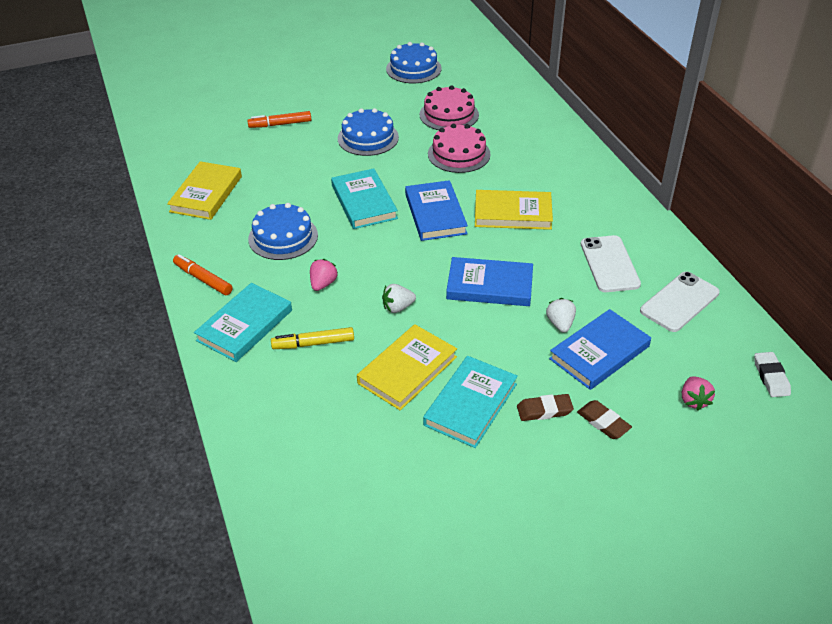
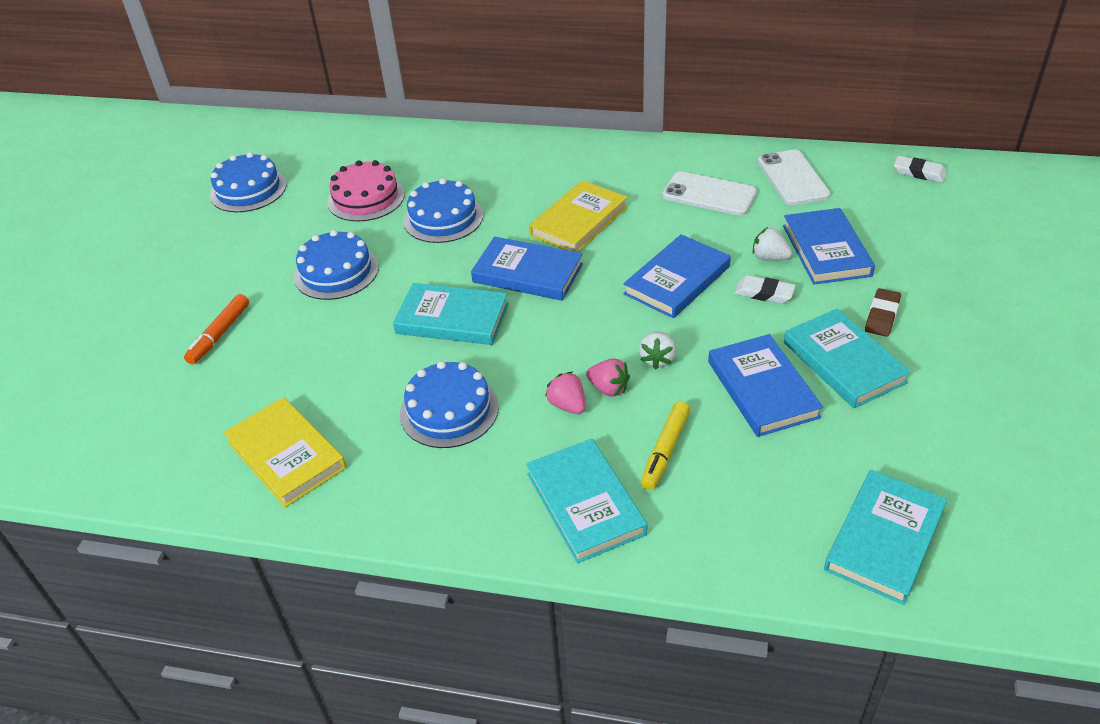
camera: 55 degrees left, 0 degrees up
orange marker [173,254,233,295] -> none
yellow book [357,324,457,410] -> blue book [708,334,823,437]
pink cake [428,124,491,173] -> blue cake [403,178,483,243]
brown eraser [577,400,632,439] -> none
pink strawberry [682,376,715,410] -> pink strawberry moved to [586,358,630,397]
none -> white eraser [734,275,796,304]
none -> turquoise book [824,470,947,605]

